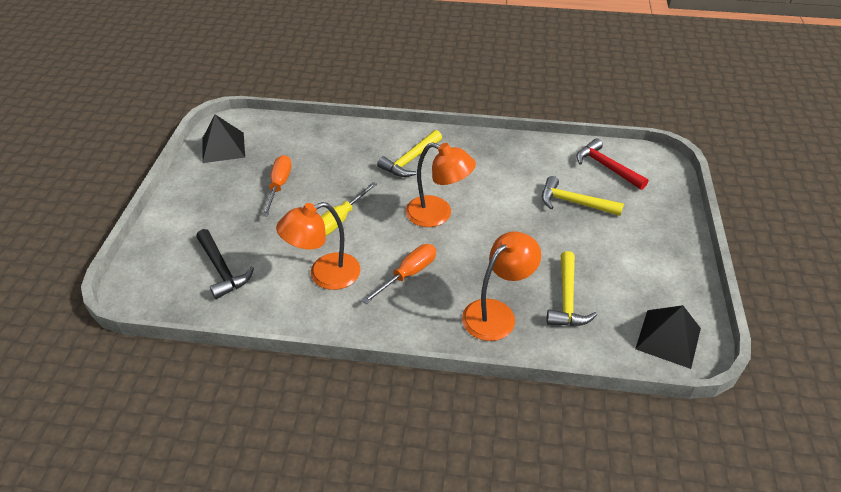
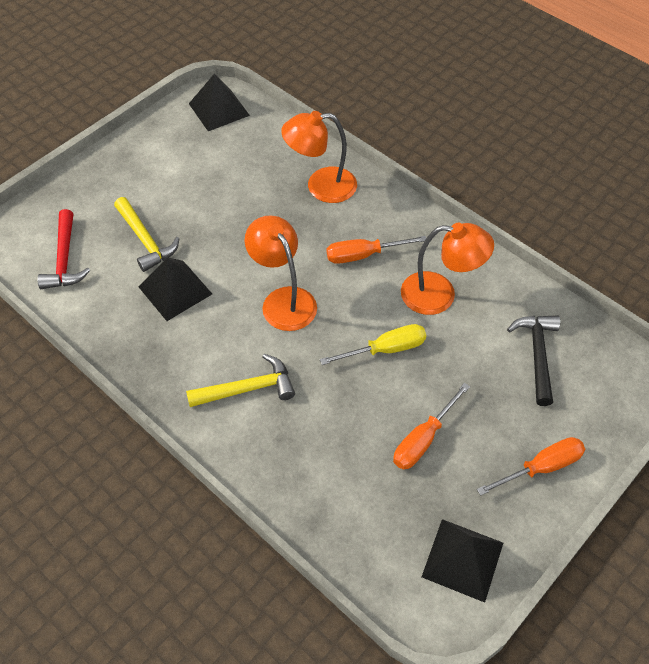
camera: 145 degrees left, 10 degrees up
yellow hammer [546,251,597,326] -> none
none -> black pyramid [138,257,212,321]
none -> orange screwdriver [477,437,585,496]

